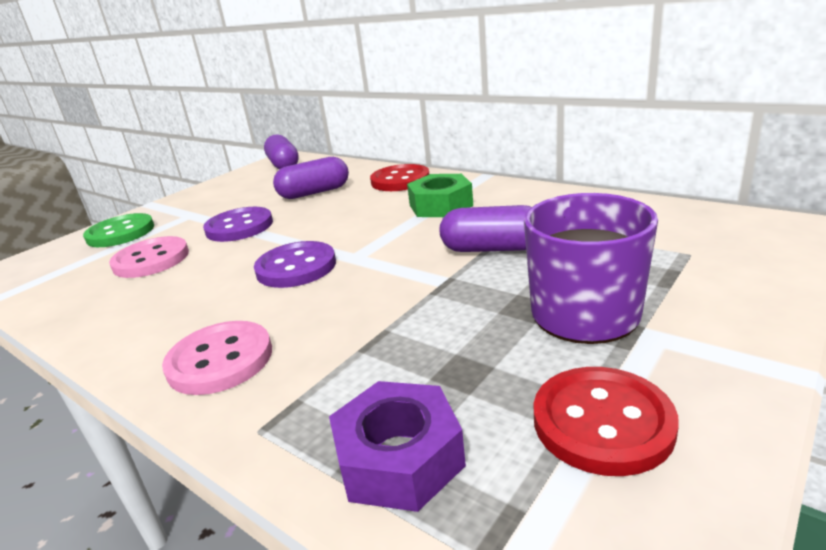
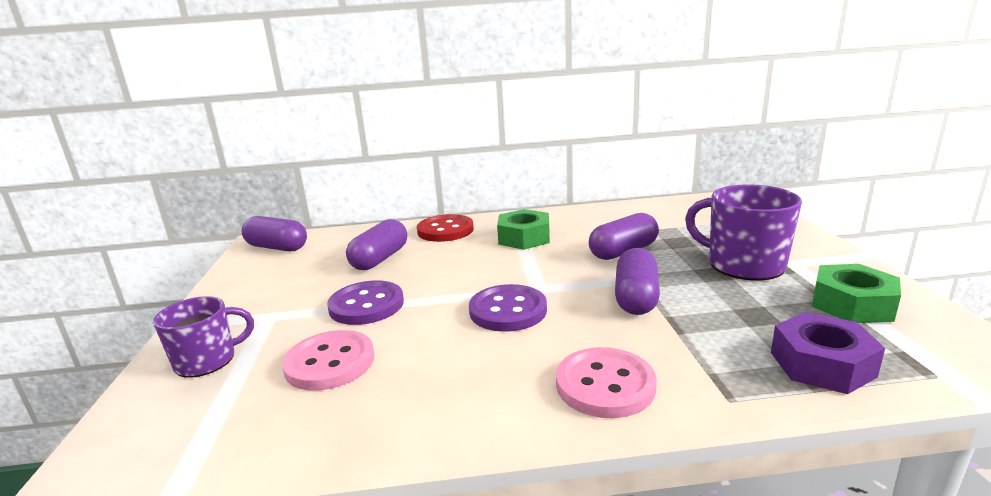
camera: 45 degrees left, 5 degrees down
green button [83,213,154,247] -> purple mug [153,296,254,378]
red button [534,367,679,476] -> green nut [812,264,901,323]
none -> purple capsule [615,248,660,315]

